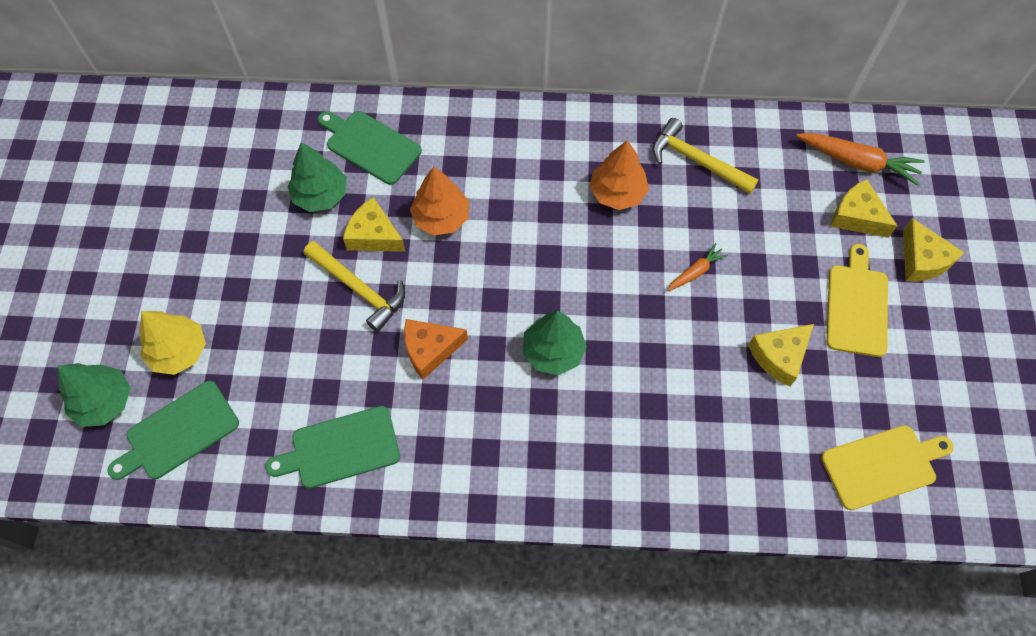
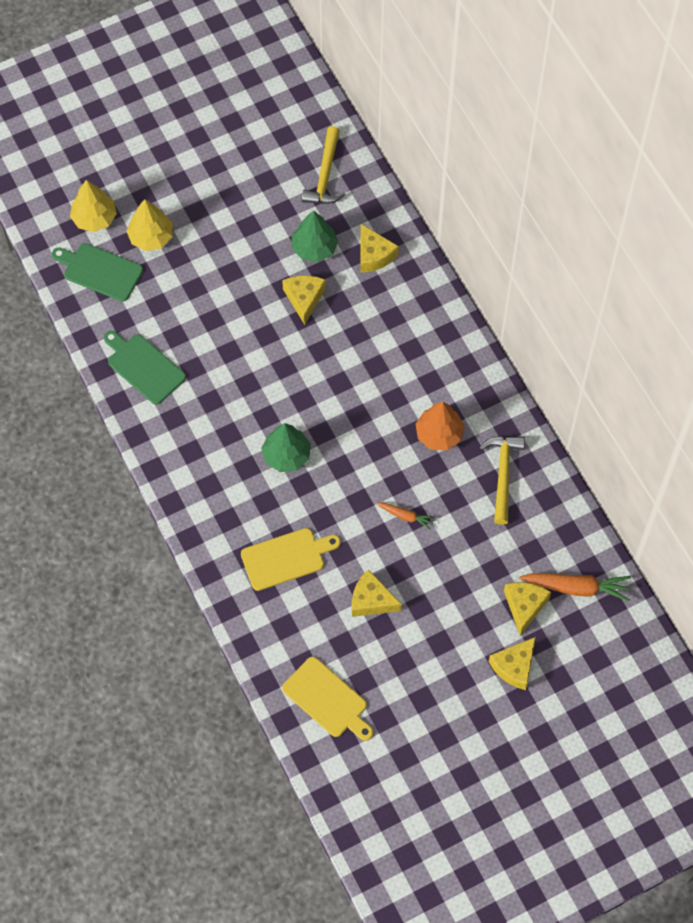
camera: 60 degrees right, 0 degrees up
green tree [58,363,130,427] -> yellow tree [70,180,117,232]
yellow hammer [304,241,405,332] -> yellow hammer moved to [302,126,345,204]
green cutting board [318,111,422,185] -> yellow cheese [360,224,399,273]
orange cheese [404,319,468,380] -> none
orange tree [410,167,469,236] -> none
orange carrot [796,133,925,186] -> orange carrot turned 75 degrees counterclockwise [519,573,631,602]
yellow cutting board [826,244,888,357] -> yellow cutting board moved to [241,528,341,591]

